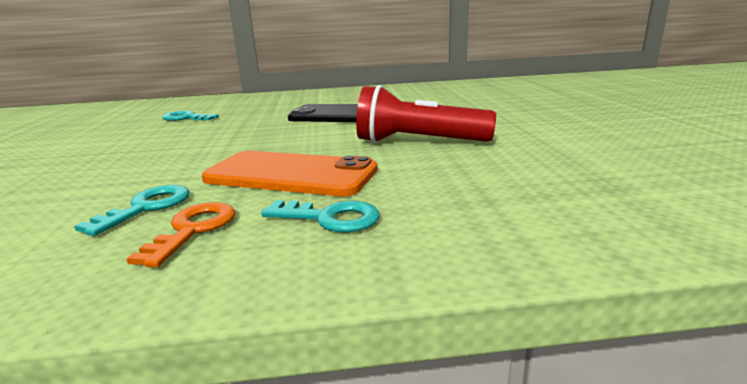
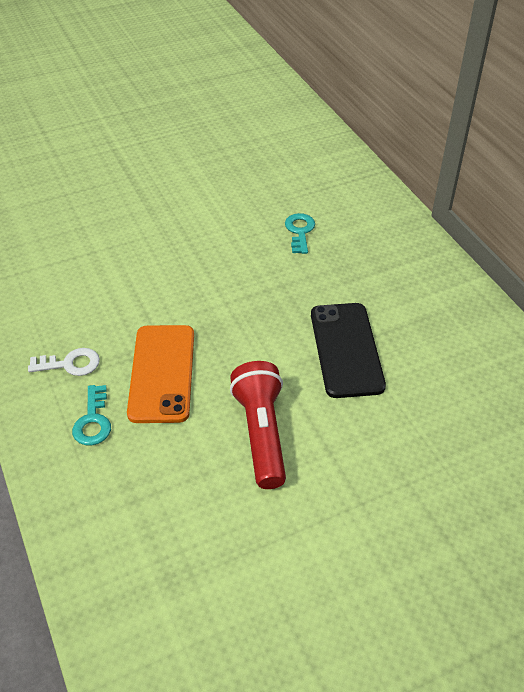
camera: 70 degrees right, 25 degrees up
turquoise key [74,185,190,236] -> none
orange key [126,202,235,268] -> white key [28,348,100,376]

